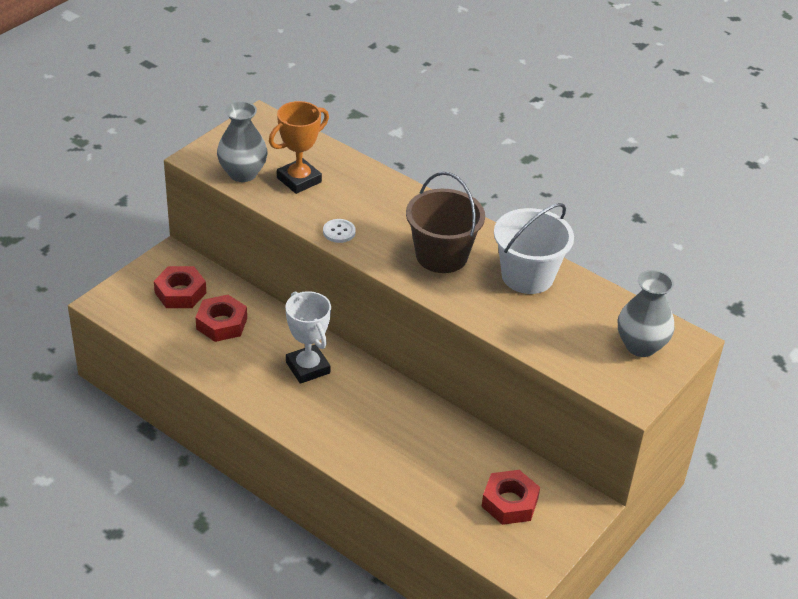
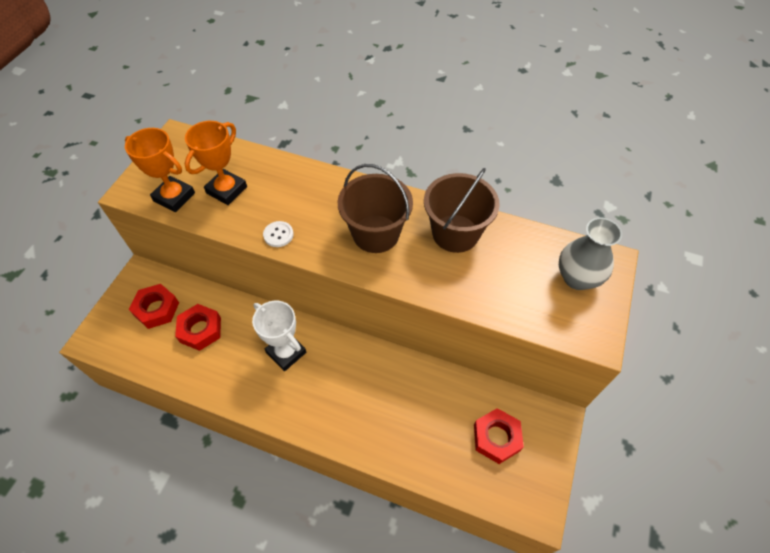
camera: 15 degrees left, 15 degrees up
grey vase [217,101,268,182] -> orange trophy [125,128,195,212]
white bucket [494,203,574,294] -> brown bucket [424,168,500,253]

